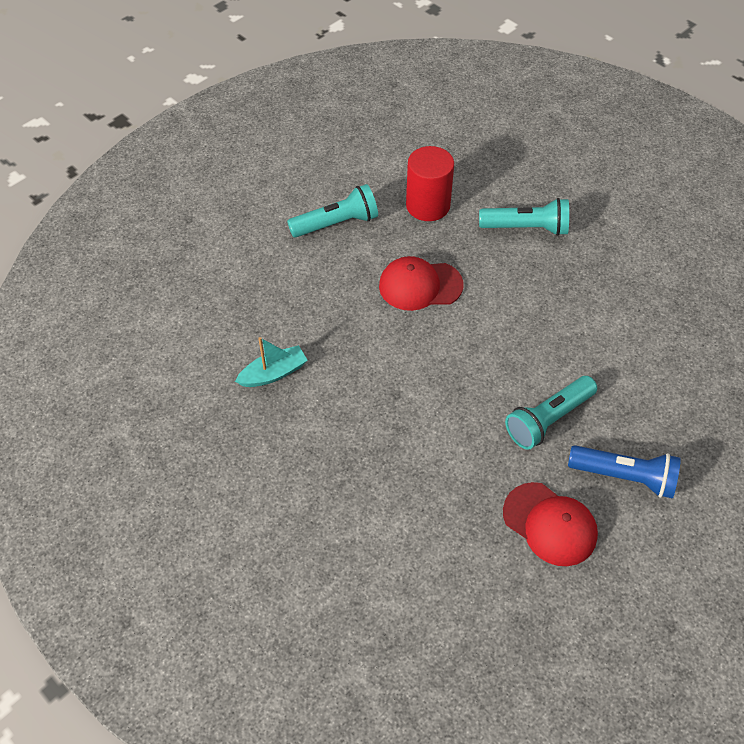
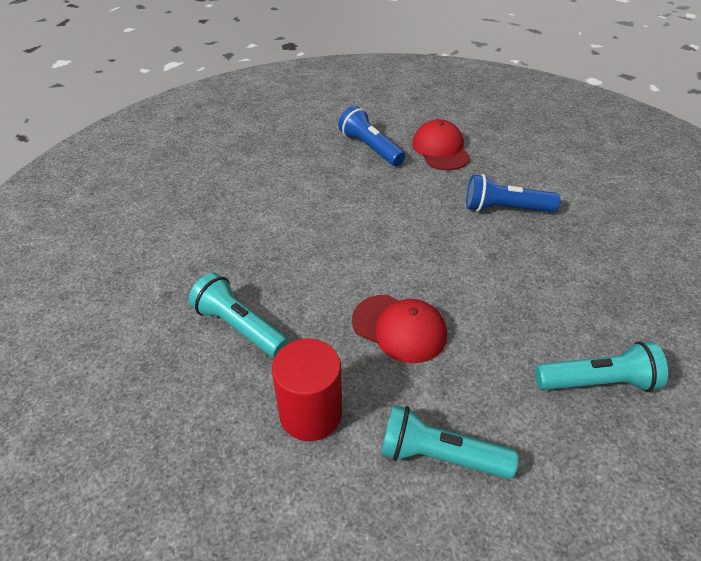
camera: 145 degrees left, 10 degrees down
turquoise boat [235,337,308,387] -> none
turquoise flashlight [505,376,597,450] -> turquoise flashlight moved to [535,341,668,392]
none -> blue flashlight [466,174,560,212]

